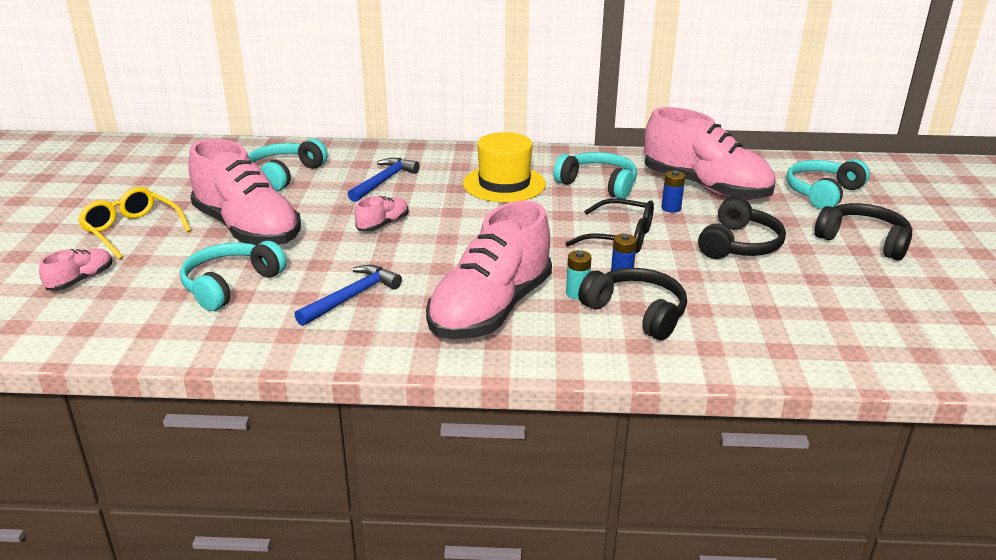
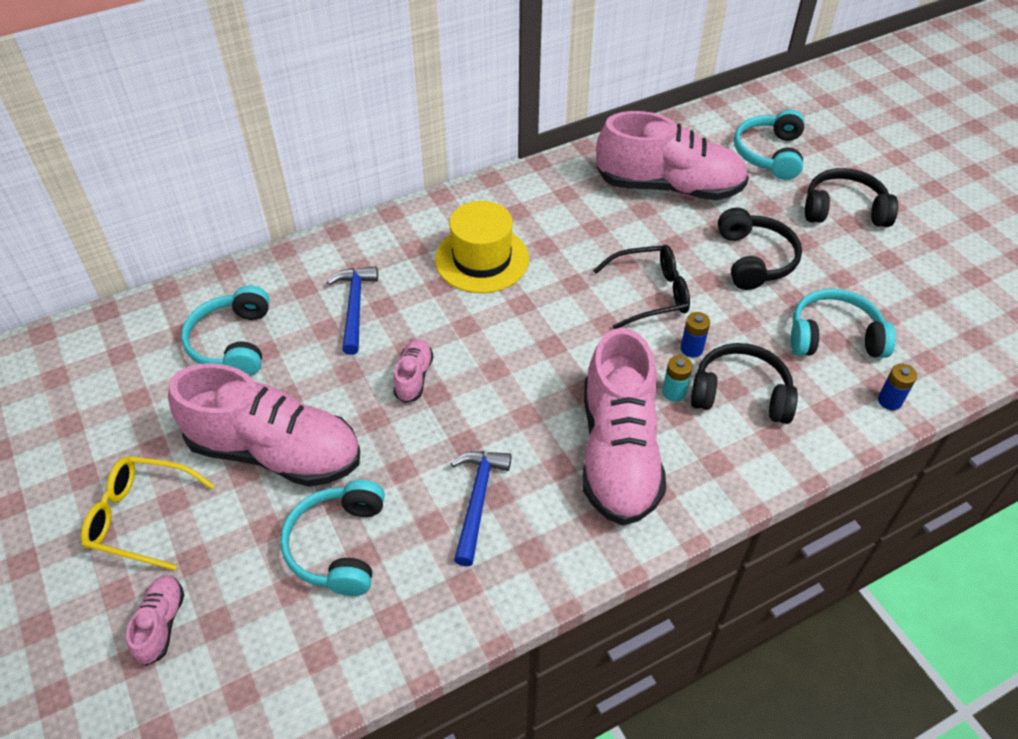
camera: 30 degrees left, 20 degrees up
turquoise headphones [553,152,637,199] -> turquoise headphones moved to [791,289,896,358]
blue battery [662,170,685,213] -> blue battery moved to [878,364,917,410]

